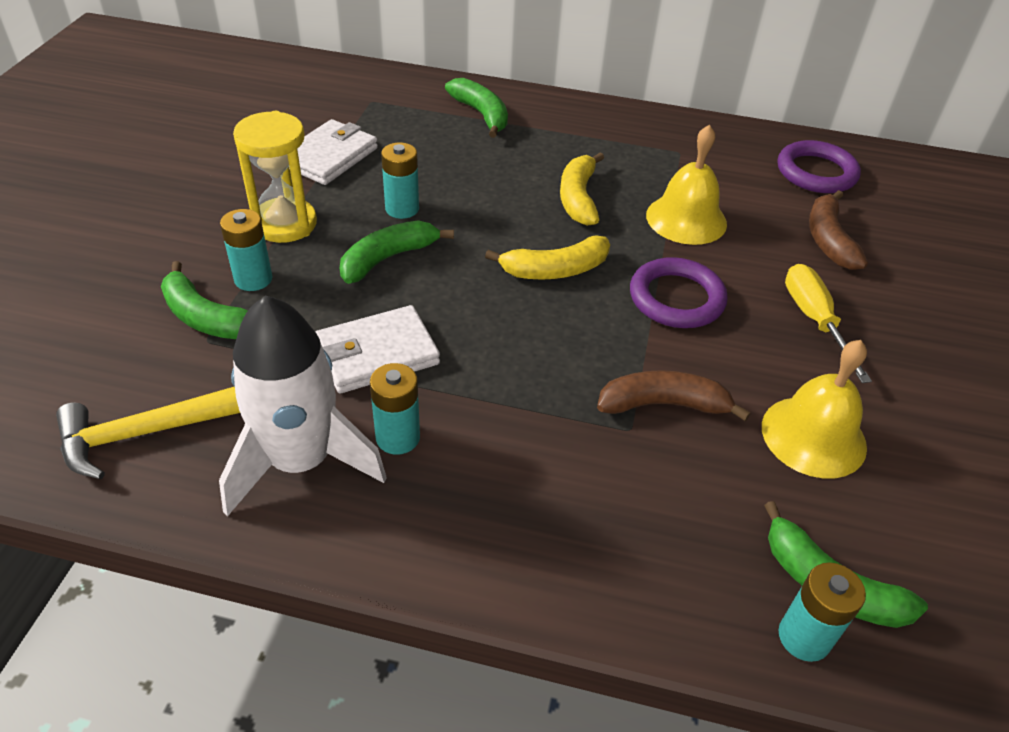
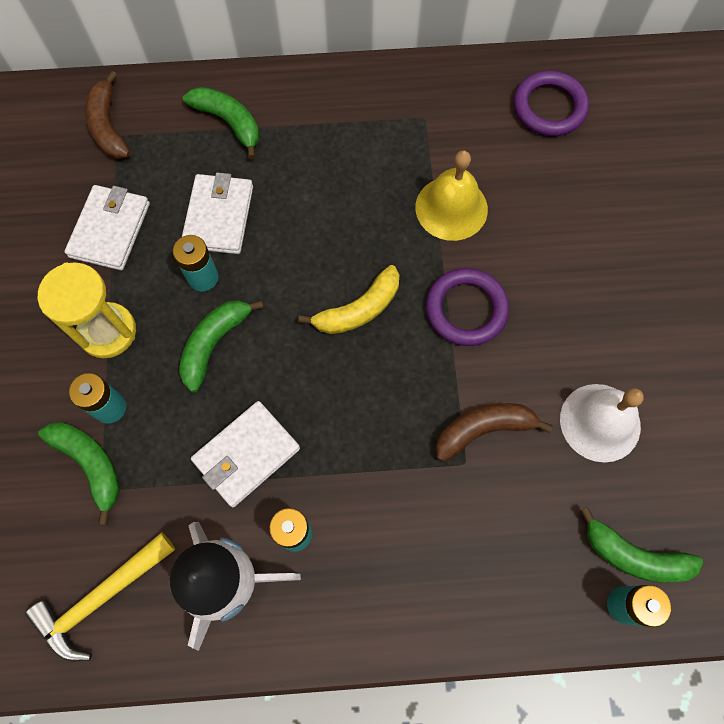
camera: 15 degrees left, 25 degrees up
green banana [161,261,248,339] -> green banana turned 150 degrees counterclockwise [38,422,120,525]
yellow banana [560,153,604,226] -> none
yellow bell [762,340,867,478] -> white bell [560,384,644,462]
yellow screwdriver [785,264,872,383] -> none
brown banana [809,190,868,270] -> brown banana moved to [85,71,130,159]
none -> white wallet [182,172,253,254]

